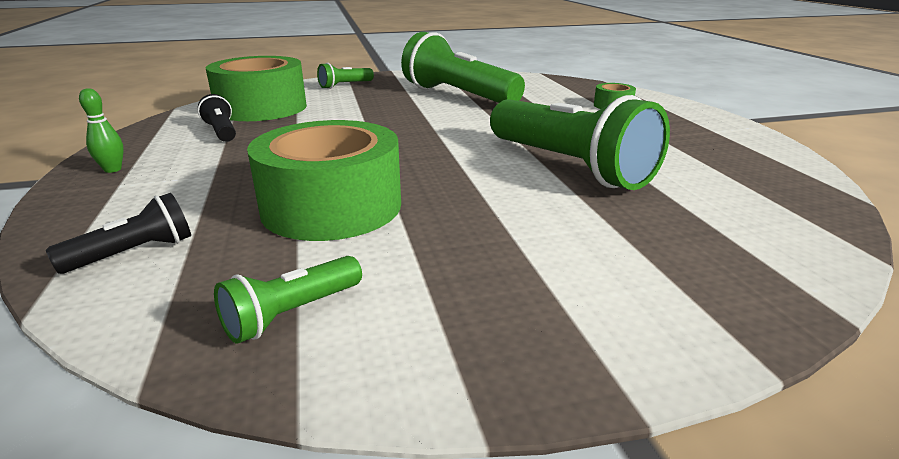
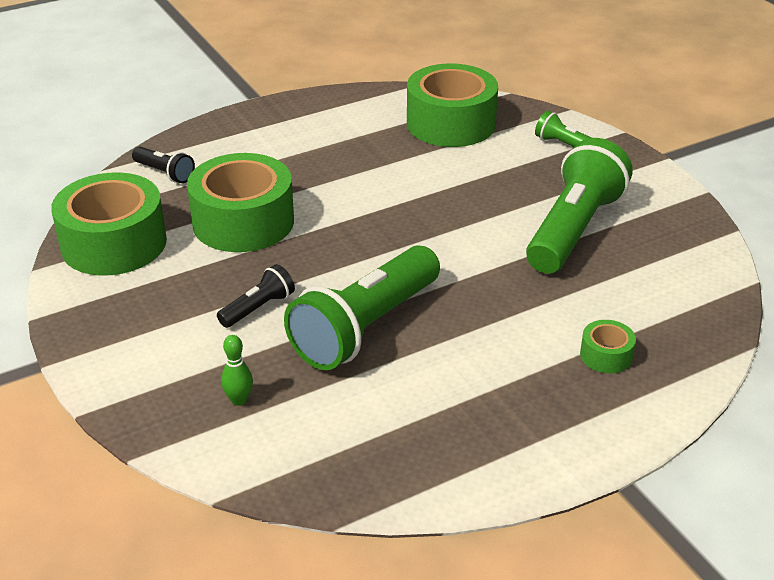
camera: 75 degrees right, 10 degrees up
green bowling pin [79,88,124,173] -> green bowling pin moved to [221,335,253,406]
black flashlight [198,94,236,142] -> black flashlight moved to [217,264,295,328]
green flashlight [214,256,362,344] -> green tape [51,172,167,276]

